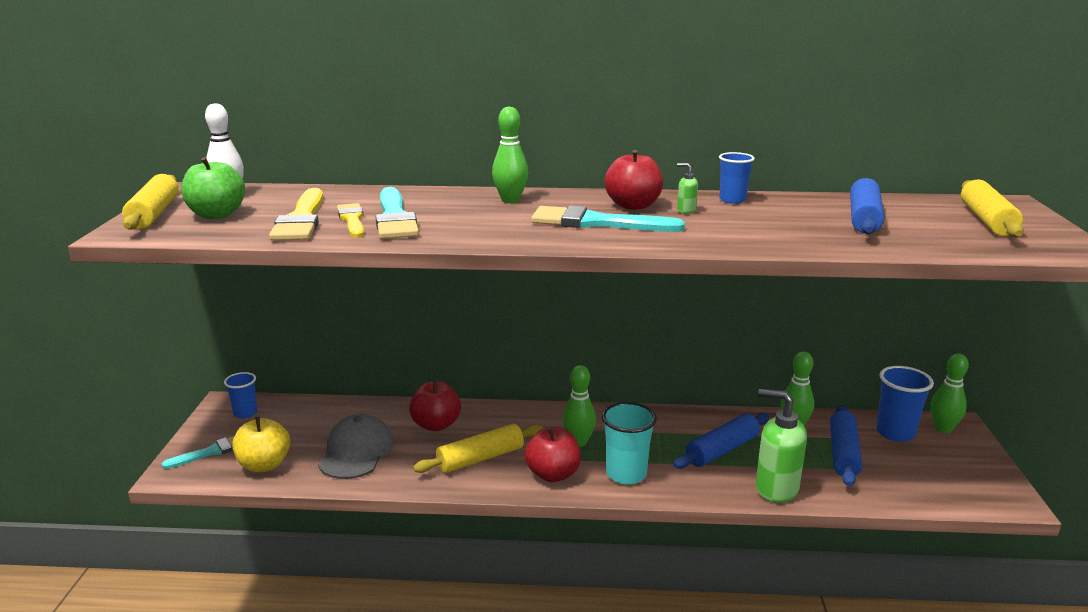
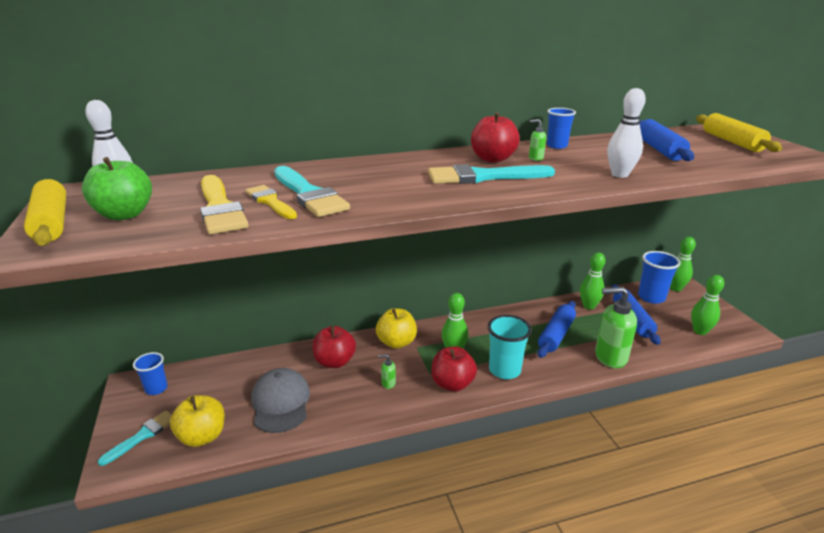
camera: 20 degrees left, 5 degrees up
yellow rolling pin [413,424,543,473] -> green soap dispenser [378,354,396,389]
green bowling pin [492,107,528,203] -> green bowling pin moved to [691,275,724,335]
none -> yellow apple [376,308,417,349]
none -> white bowling pin [607,88,646,178]

